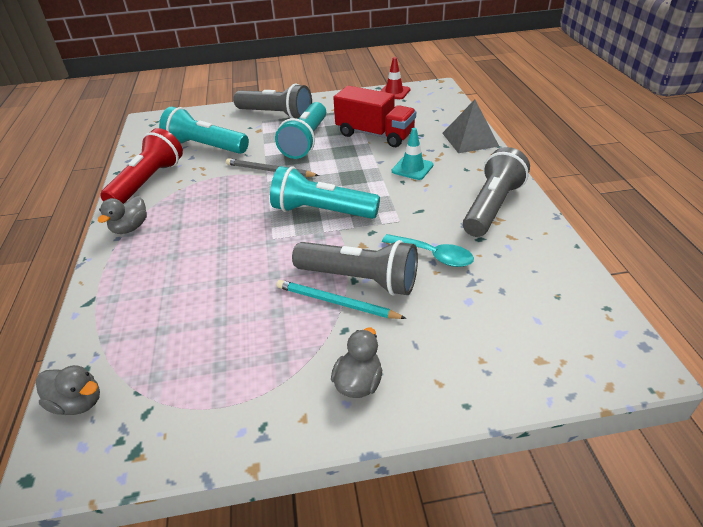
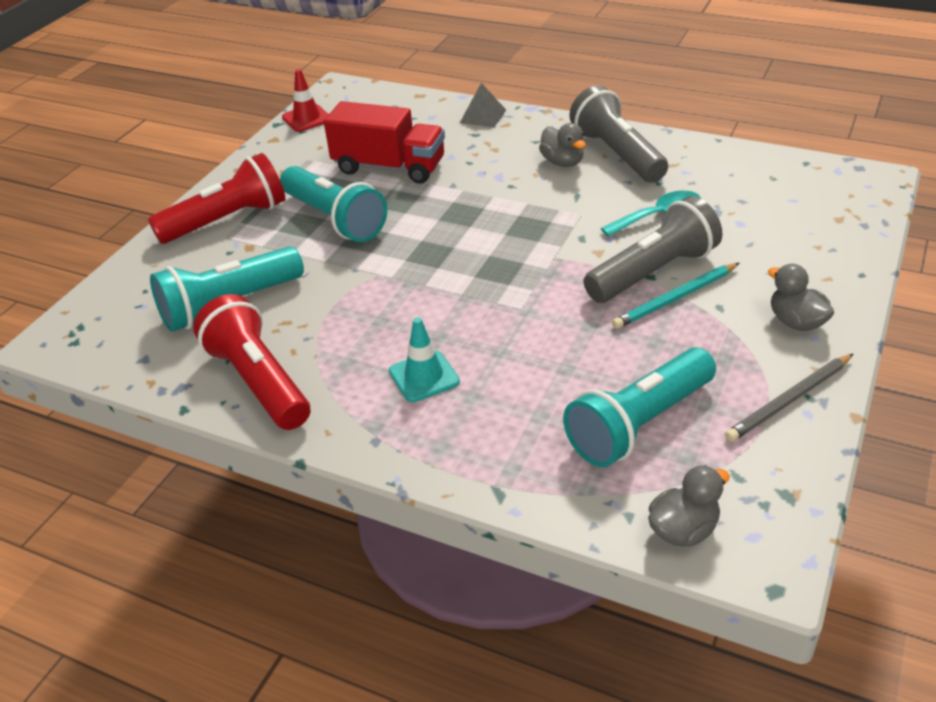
camera: 55 degrees left, 0 degrees up
grey duck [98,196,147,234] -> grey duck moved to [539,123,586,167]
grey pencil [226,158,319,177] -> grey pencil moved to [725,354,853,442]
grey flashlight [233,83,312,119] -> red flashlight [148,153,285,244]
turquoise flashlight [270,166,380,219] -> turquoise flashlight moved to [563,348,716,467]
red truck [333,86,416,147] -> red truck turned 45 degrees clockwise [324,101,445,184]
turquoise traffic cone [392,128,434,180] -> turquoise traffic cone moved to [389,317,460,402]
grey pyramid [442,100,499,153] -> grey pyramid [460,83,506,127], size x0.66

